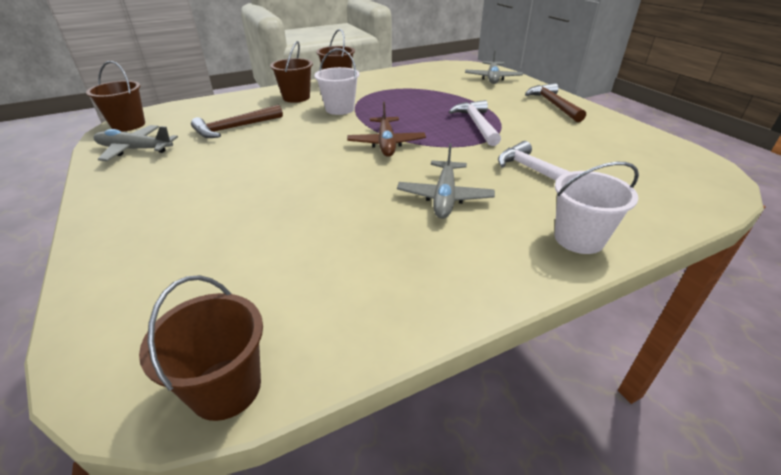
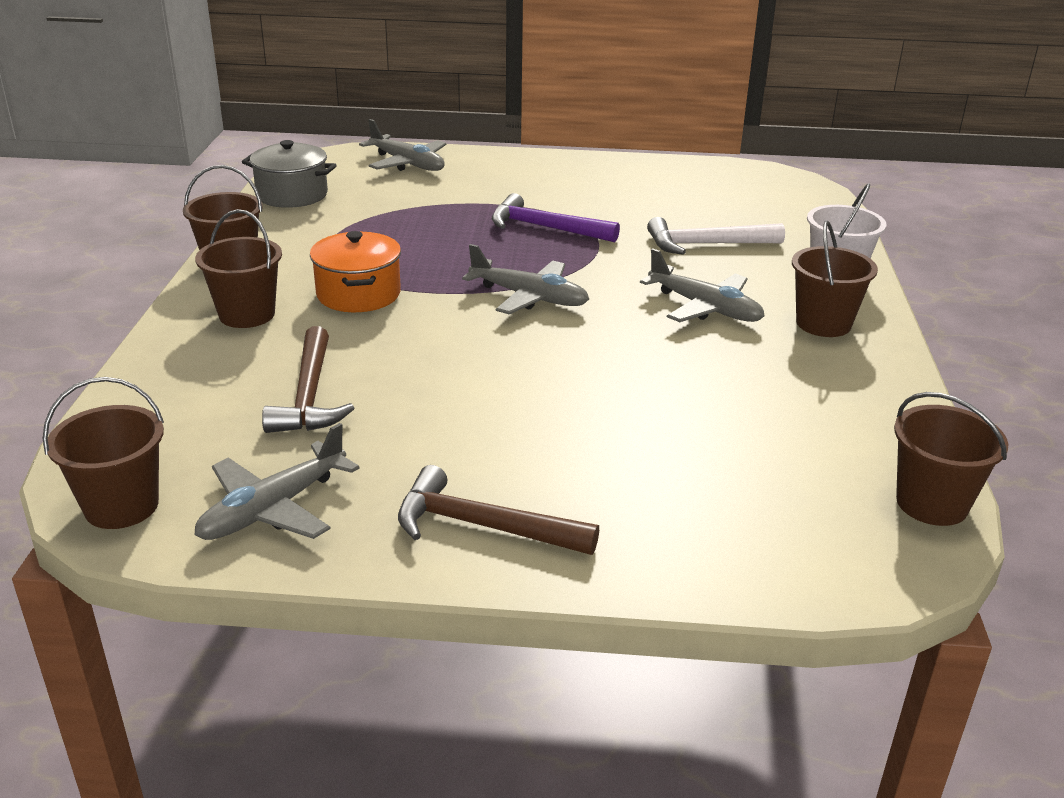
camera: 60 degrees left, 5 degrees down
white bucket [314,48,359,115] -> orange pot [310,231,401,312]
brown plane [347,102,426,157] -> grey plane [462,244,589,314]
white hammer [449,100,501,146] -> purple hammer [492,193,620,242]
brown hammer [525,83,586,122] -> brown hammer moved to [398,465,599,555]
none -> grey pot [242,140,337,208]
none -> brown bucket [792,221,878,337]

